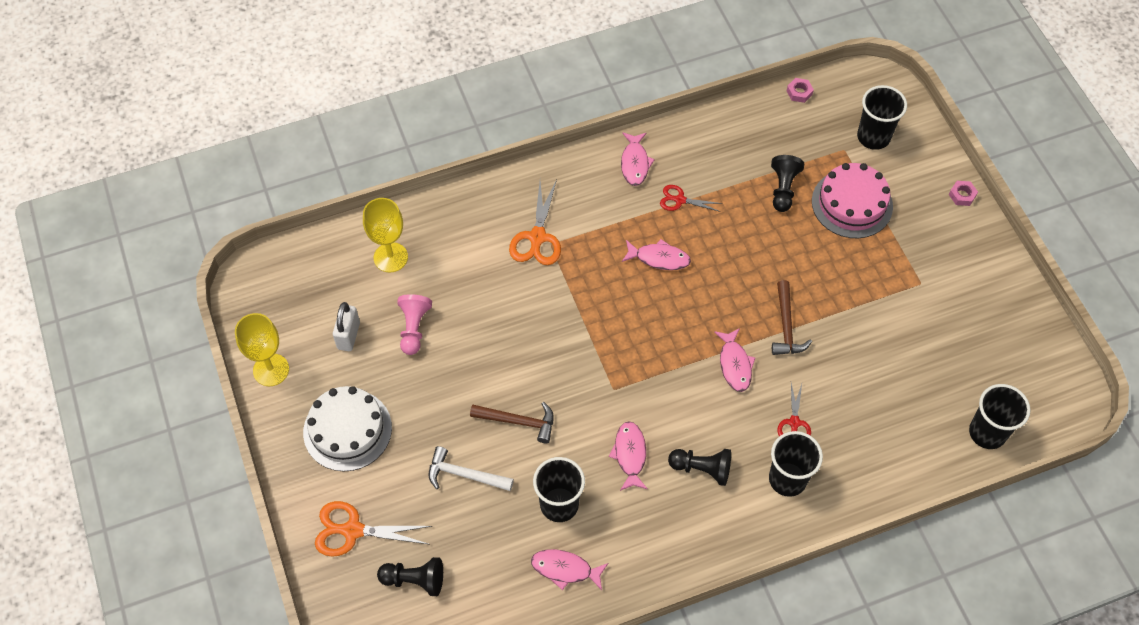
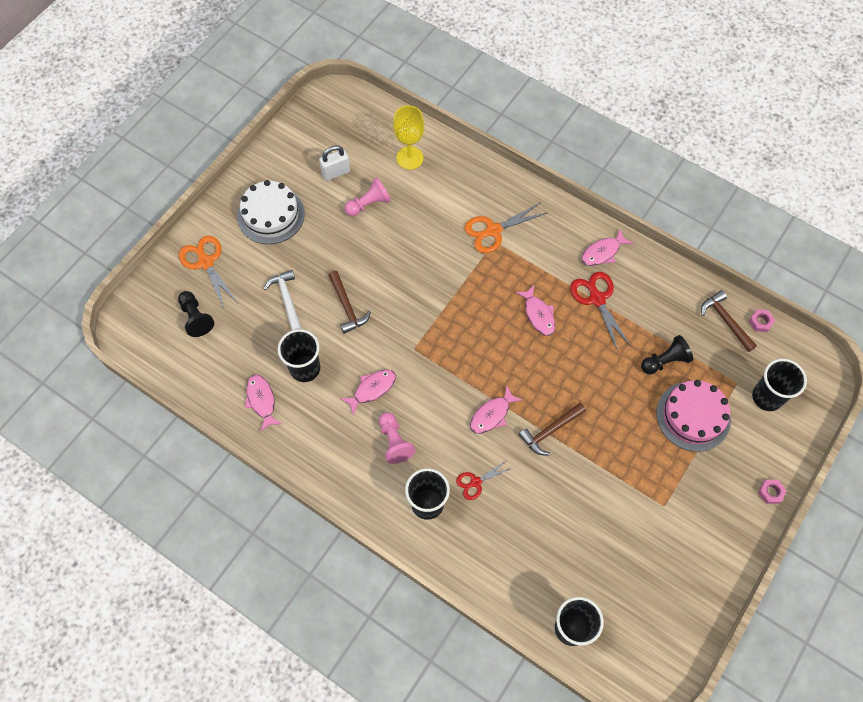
camera: 55 degrees right, 5 degrees up
yellow goblet [235,313,289,386] -> none
red scissors [660,185,722,212] -> red scissors [570,272,631,351], size x1.65
black pawn [668,449,731,486] -> pink pawn [379,412,416,464]
none -> brown hammer [701,290,757,352]

